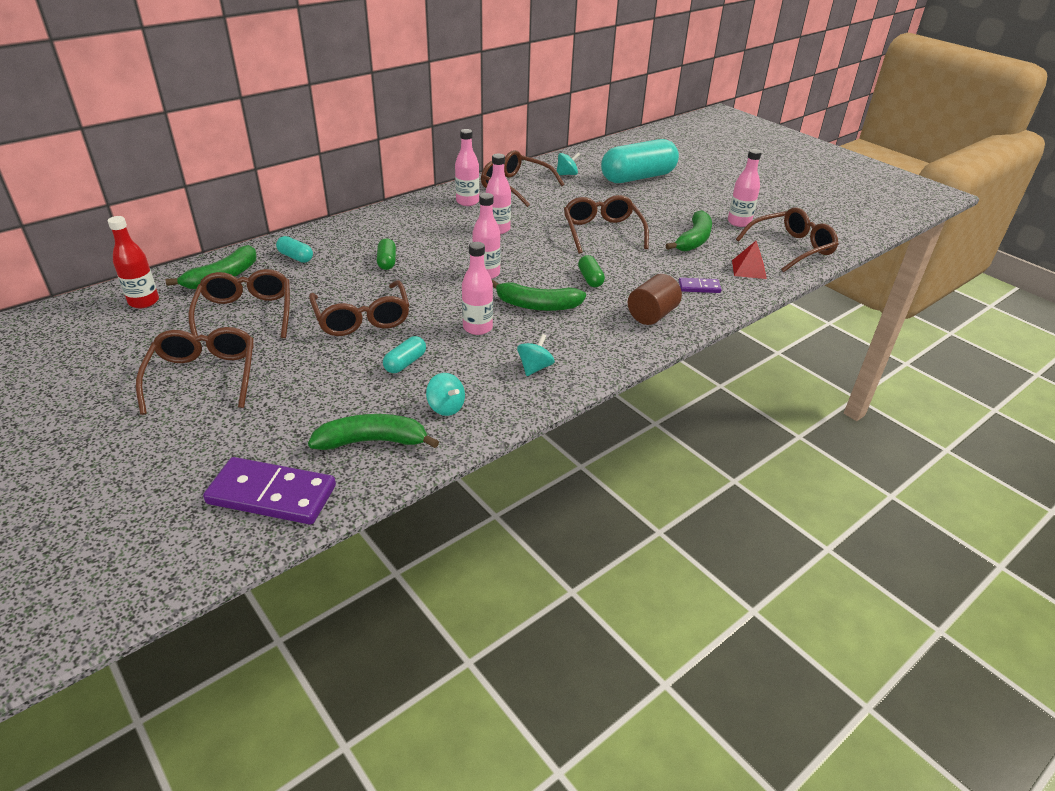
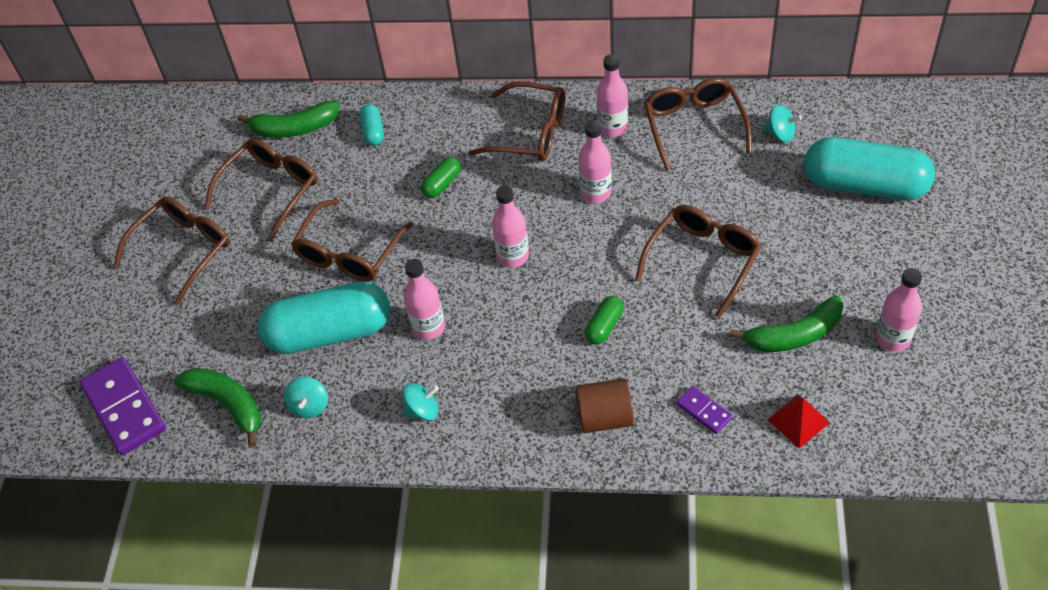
camera: 50 degrees right, 15 degrees up
red bottle [108,216,159,308] -> none
turquoise capsule [383,336,426,373] -> turquoise capsule [258,281,390,354], size x2.35
green banana [492,279,586,311] -> none
brown glasses [736,207,839,273] -> brown glasses moved to [468,81,565,161]

